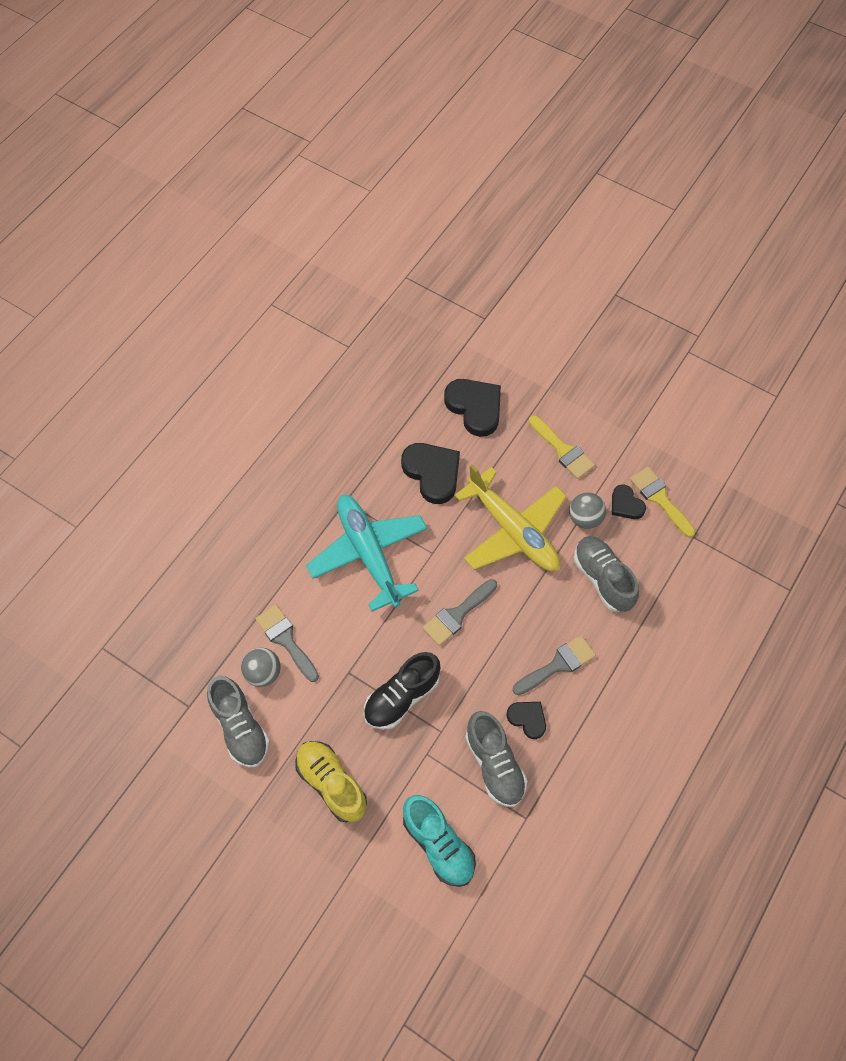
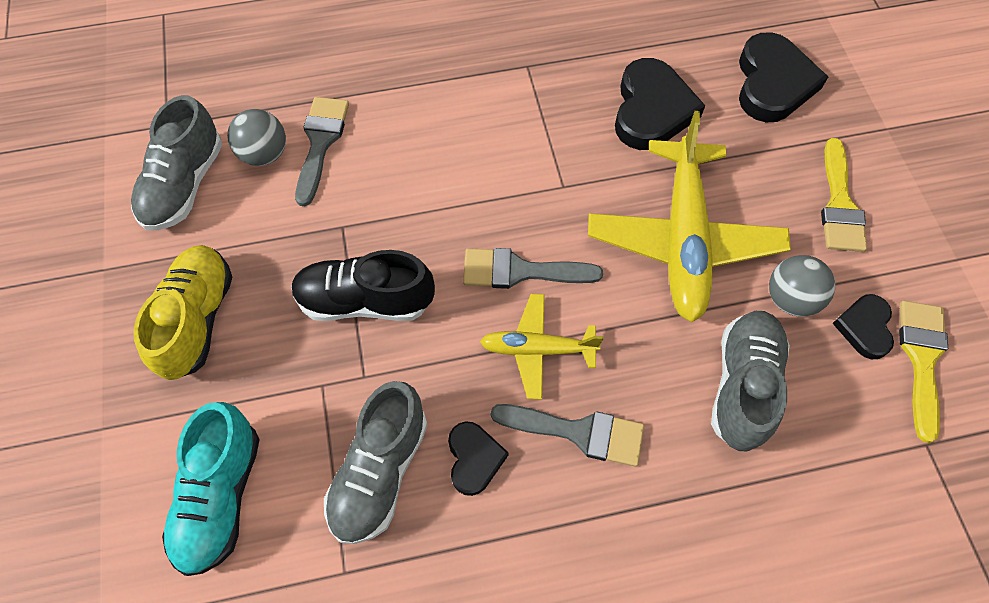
camera: 45 degrees right, 0 degrees up
turquoise plane [306,495,427,612] -> none
none -> yellow plane [480,294,604,400]

